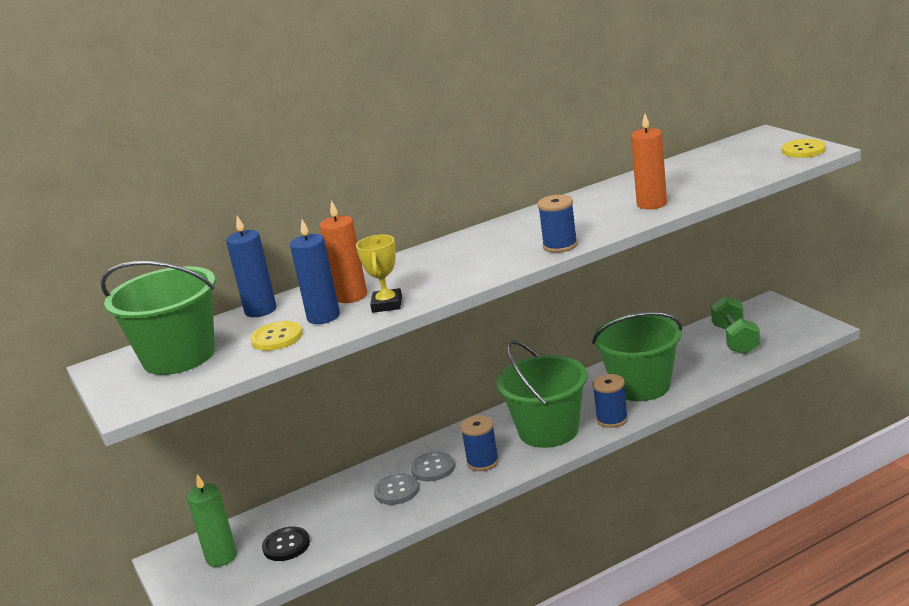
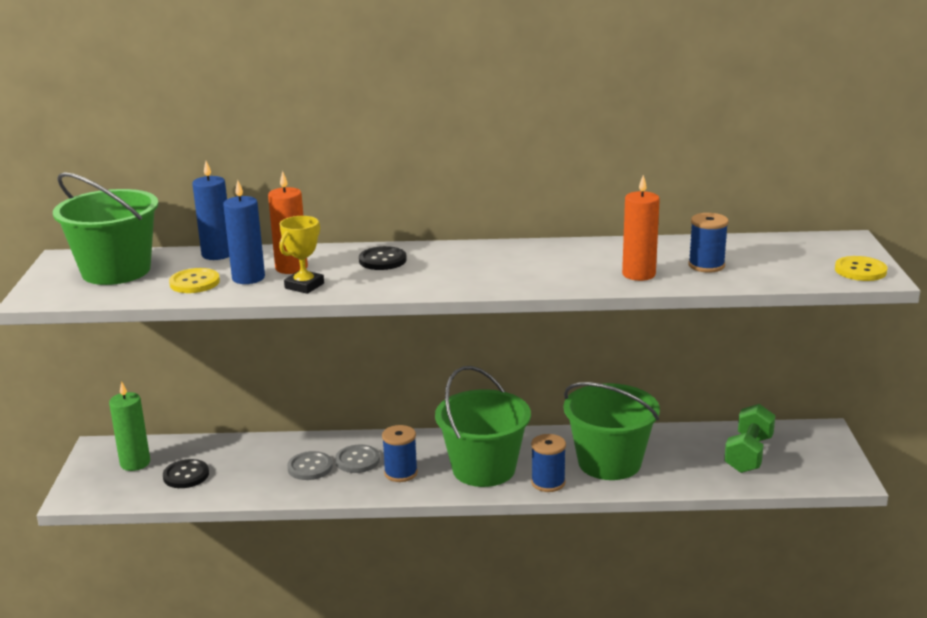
camera: 25 degrees right, 0 degrees up
blue spool [537,195,578,253] -> blue spool moved to [688,213,729,273]
none -> black button [359,246,407,270]

